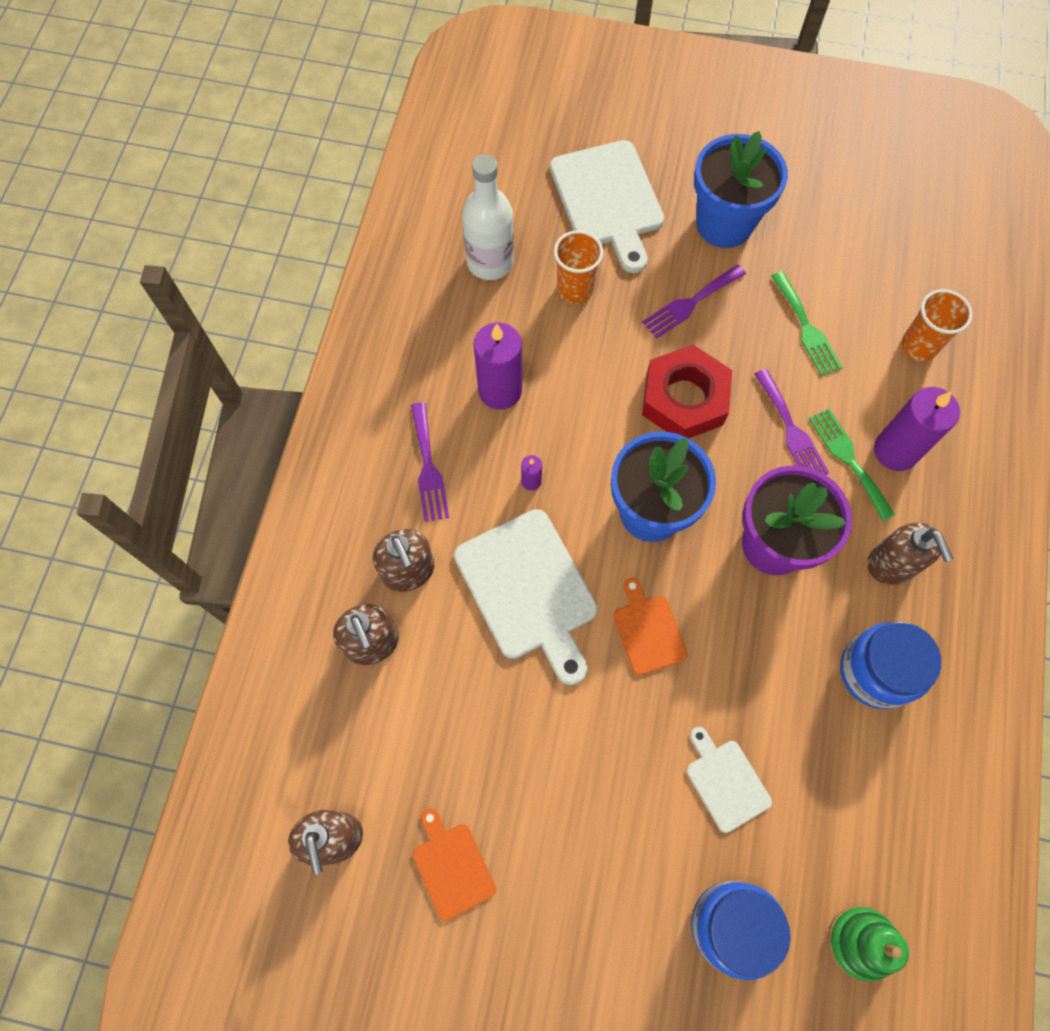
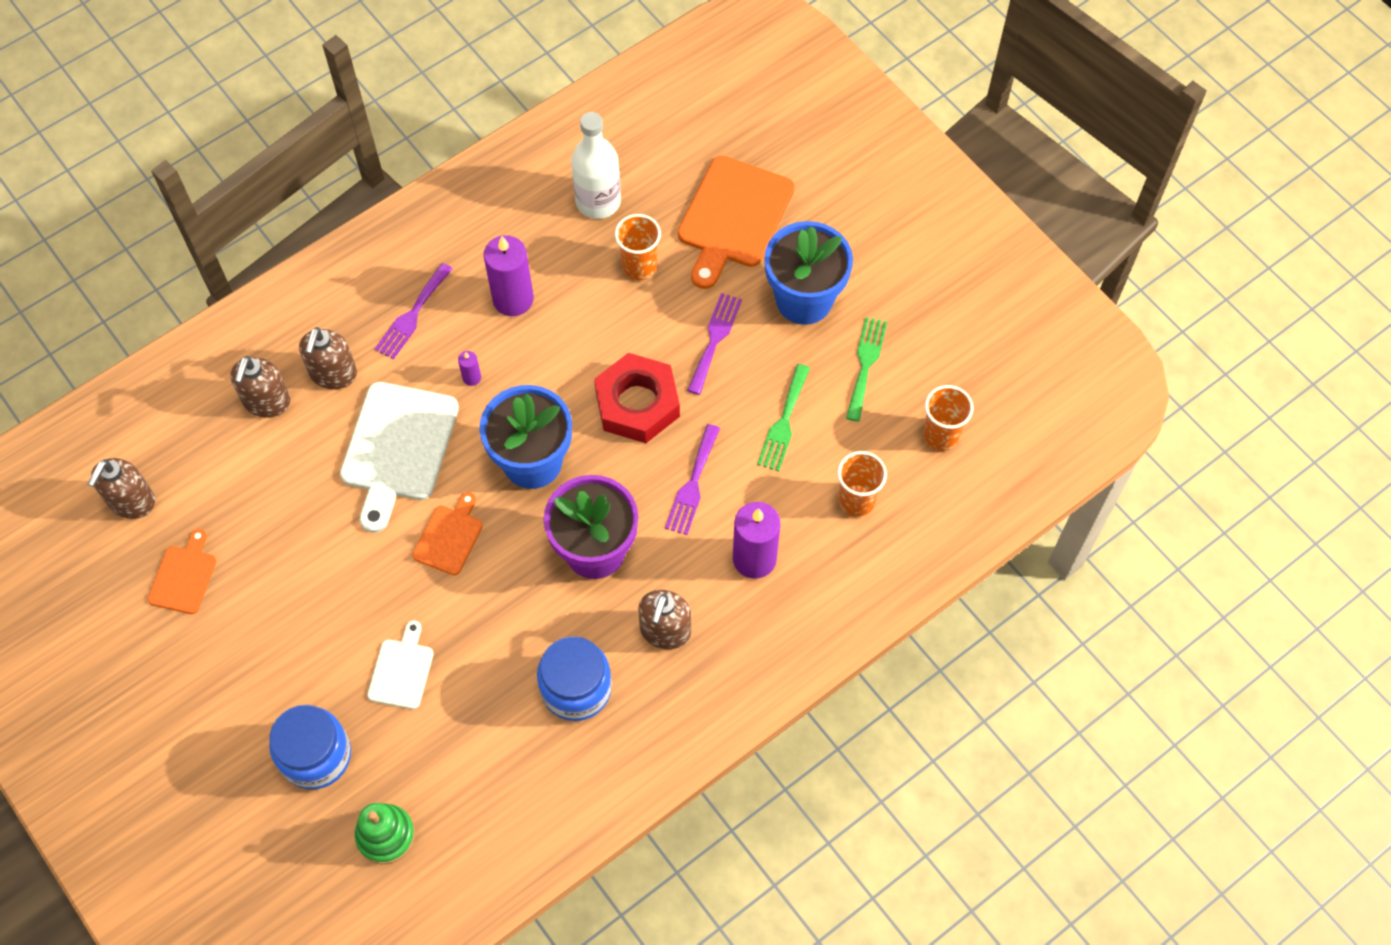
camera: 40 degrees right, 5 degrees down
white cutting board [550,140,664,273] -> orange cutting board [678,156,795,289]
purple fork [642,265,746,339] -> purple fork turned 105 degrees clockwise [687,293,742,395]
green fork [809,408,895,521] -> green fork moved to [846,317,887,422]
none -> orange cup [923,385,973,451]

